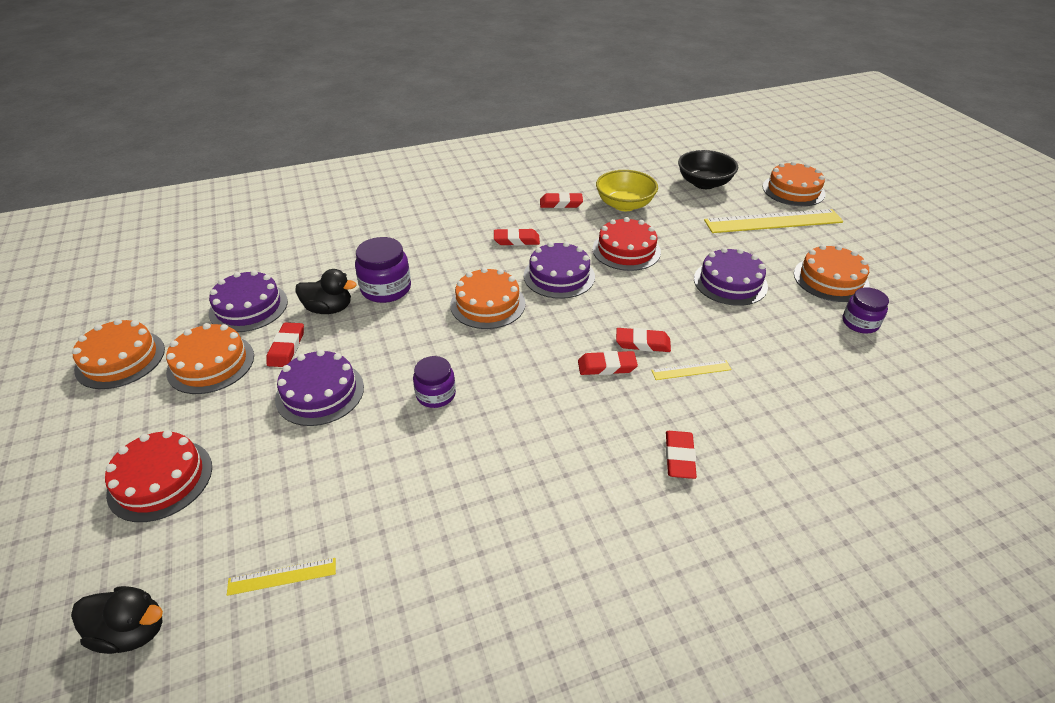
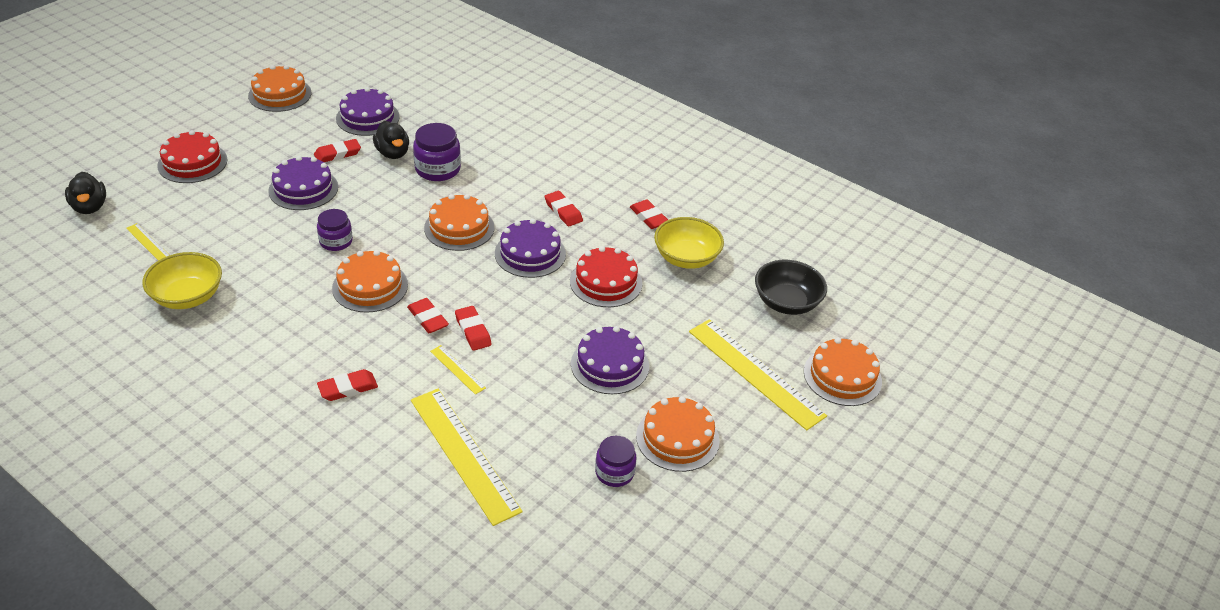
camera: 55 degrees right, 0 degrees up
orange cake [166,323,254,394] -> orange cake moved to [332,250,408,313]
none -> yellow bowl [142,252,222,309]
none -> yellow ruler [411,389,523,526]

